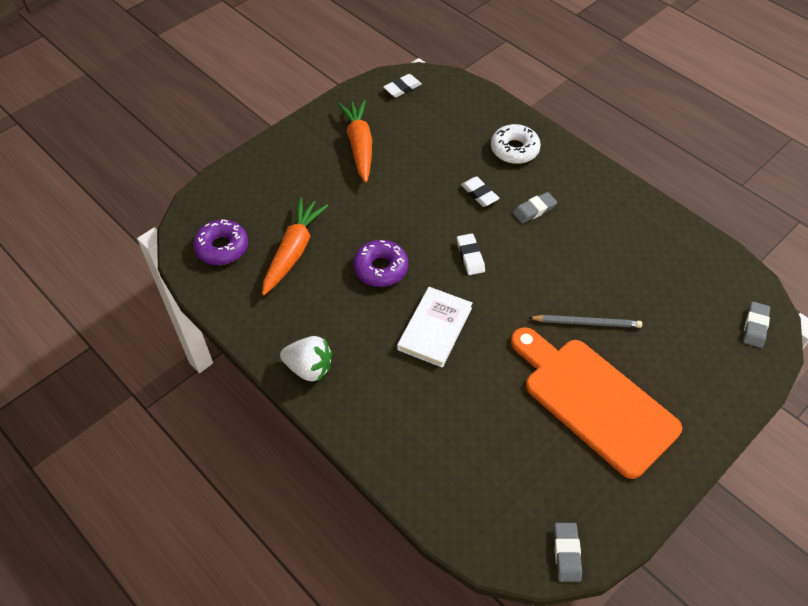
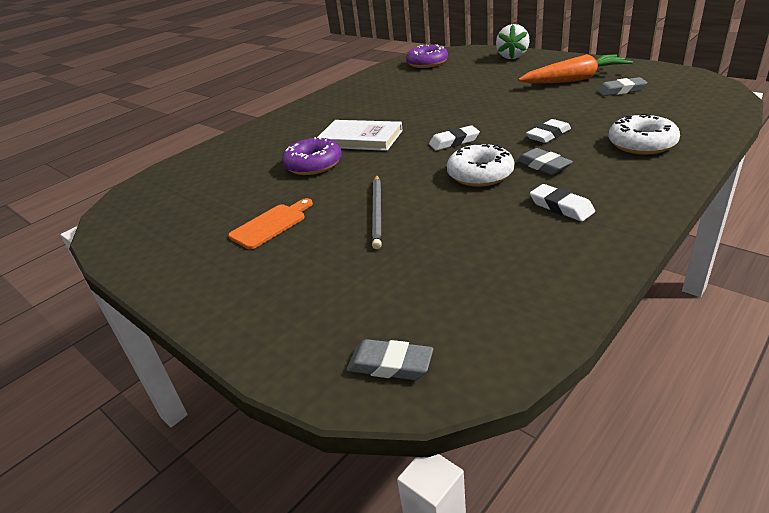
camera: 90 degrees right, 20 degrees down
orange carrot [262,197,328,295] -> none
white strawberry [280,336,332,381] -> white strawberry moved to [496,24,530,59]
purple donut [353,240,408,287] -> purple donut moved to [282,137,342,175]
white eraser [383,74,422,97] -> white eraser moved to [530,184,595,221]
orange cutting board [511,327,682,479] -> orange cutting board [228,198,313,249], size x0.43
grey eraser [554,523,582,582] -> grey eraser moved to [597,77,648,96]
none -> white donut [447,143,514,187]

